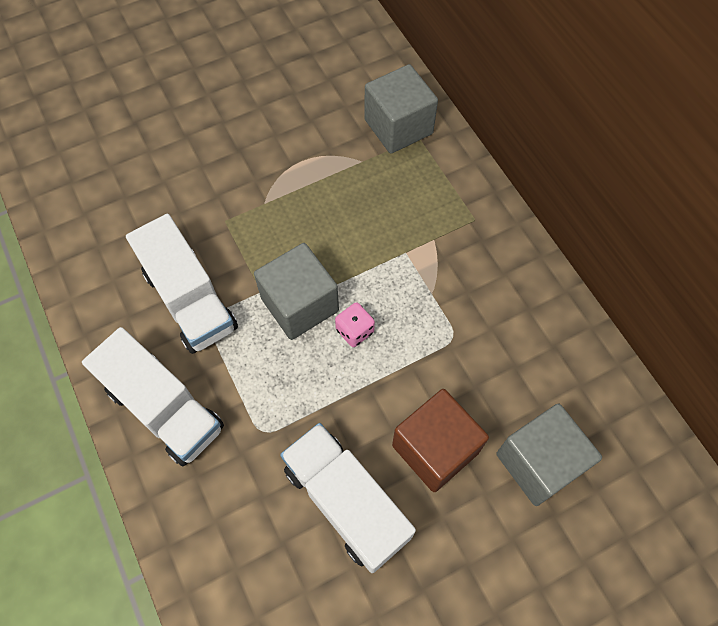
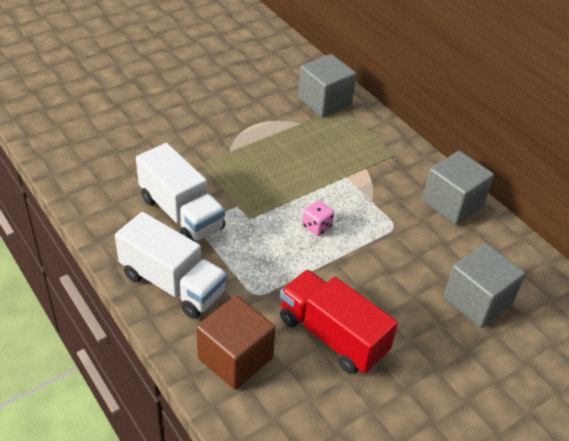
camera: 10 degrees left, 20 degrees down
grey cube [254,243,339,340] -> grey cube moved to [422,151,494,225]
white truck [280,423,416,573] -> red truck [280,270,398,374]
brown cube [392,389,489,492] -> brown cube moved to [196,296,275,390]

